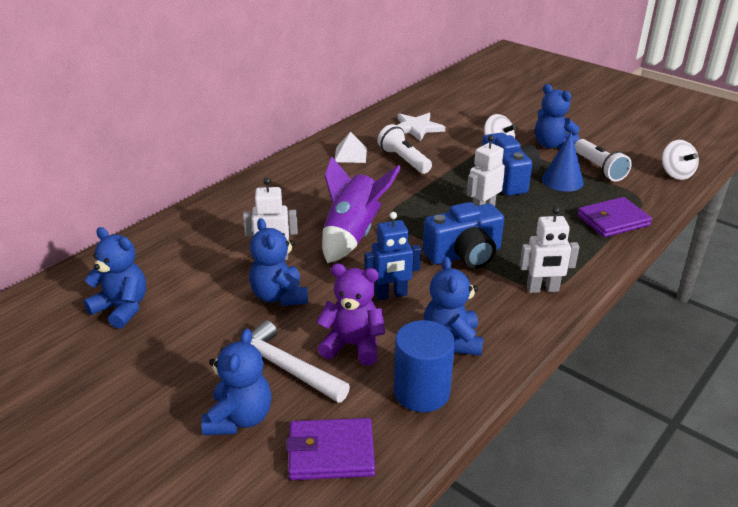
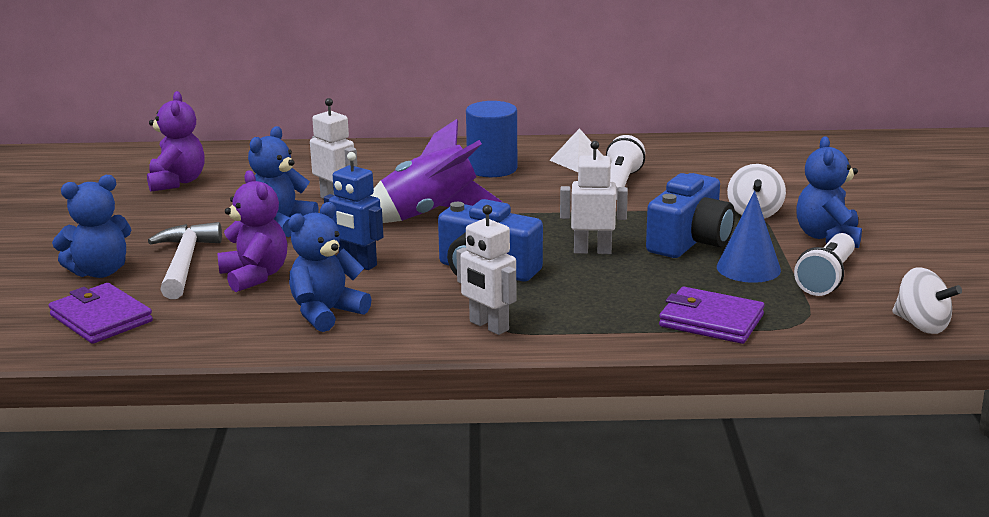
camera: 50 degrees right, 10 degrees down
blue teddy bear [83,227,146,329] -> purple teddy bear [147,91,205,192]
blue cylinder [394,320,455,412] -> blue cylinder moved to [466,101,517,177]
white star [396,113,445,142] -> none
white spinning top [662,140,699,180] -> white spinning top turned 75 degrees counterclockwise [892,267,962,334]

